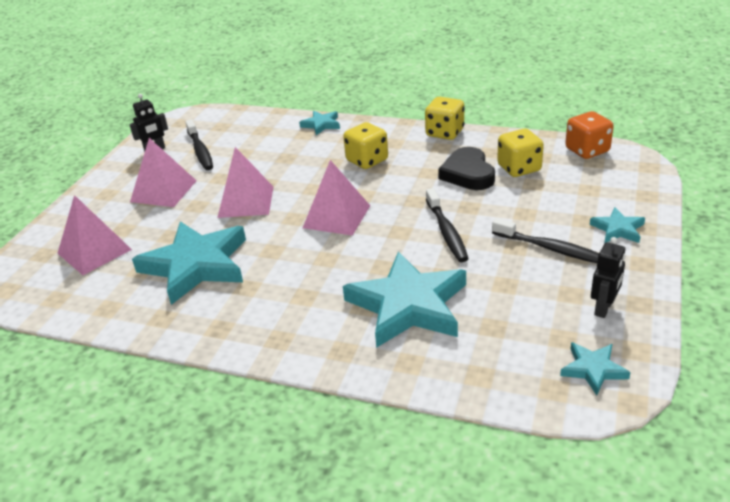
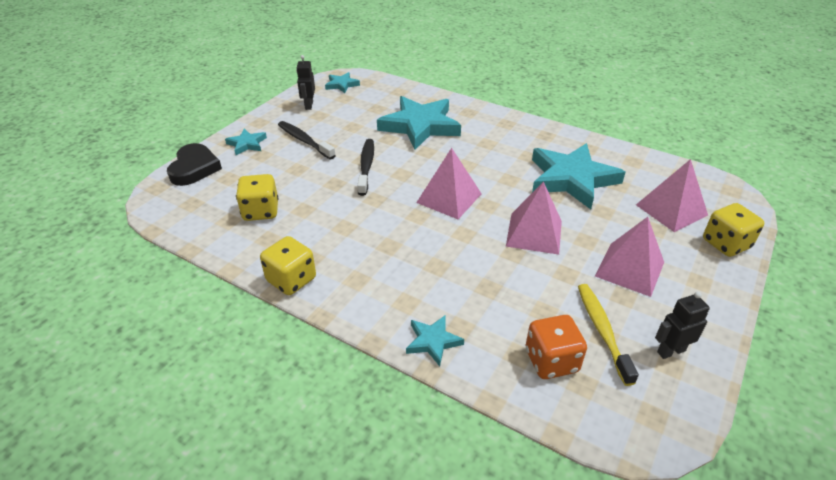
camera: 170 degrees left, 5 degrees up
black toothbrush [185,119,213,170] -> yellow toothbrush [578,284,639,386]
yellow dice [343,122,388,169] -> yellow dice moved to [703,203,764,257]
black heart [438,147,495,190] -> black heart moved to [167,143,222,186]
orange dice [565,111,614,159] -> orange dice moved to [526,315,587,379]
black robot [591,237,625,318] -> black robot turned 45 degrees counterclockwise [296,55,315,110]

